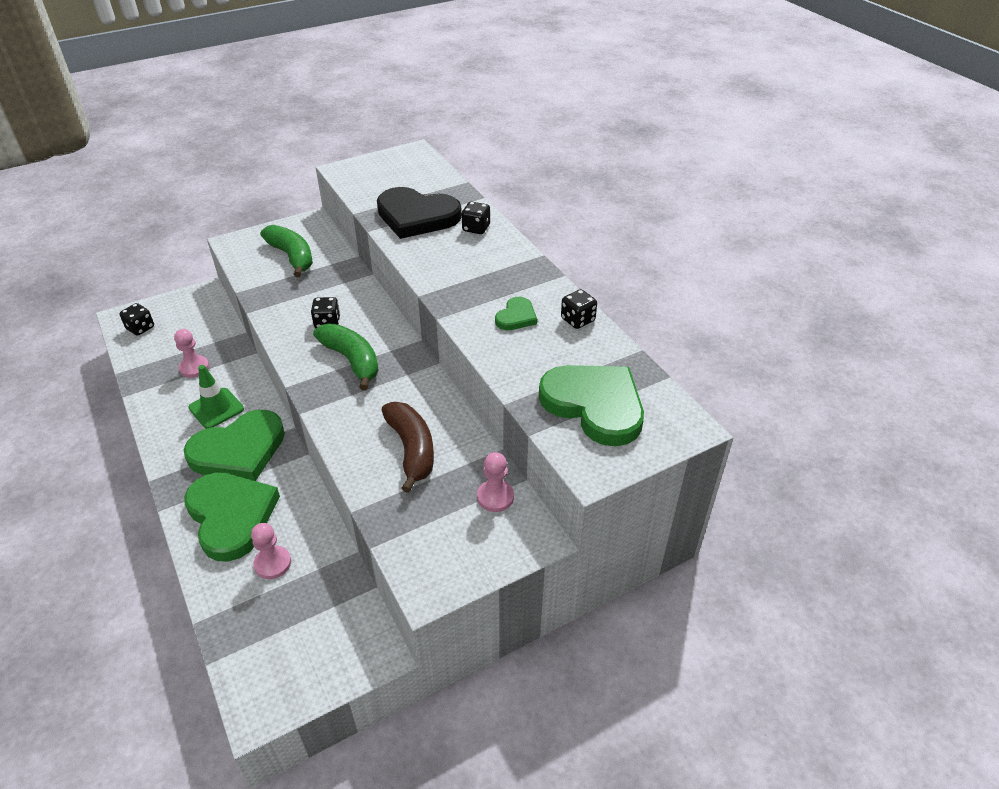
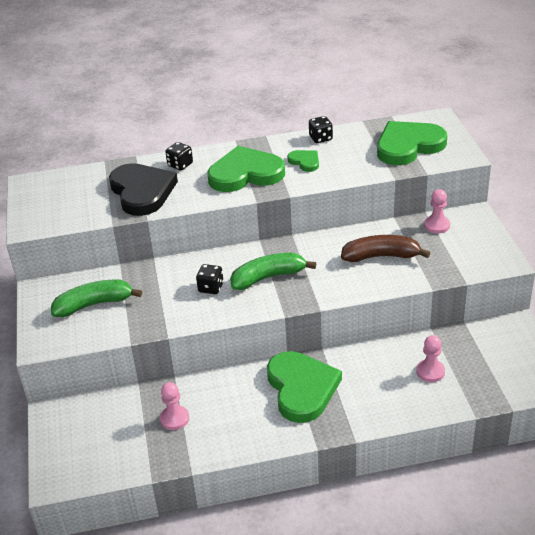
camera: 70 degrees left, 5 degrees down
black dice [120,303,154,336] -> none
green heart [184,472,280,562] -> green heart moved to [207,146,285,192]
green traffic cone [188,365,244,429] -> none
black heart [377,187,462,239] -> black heart turned 60 degrees counterclockwise [109,163,178,216]

